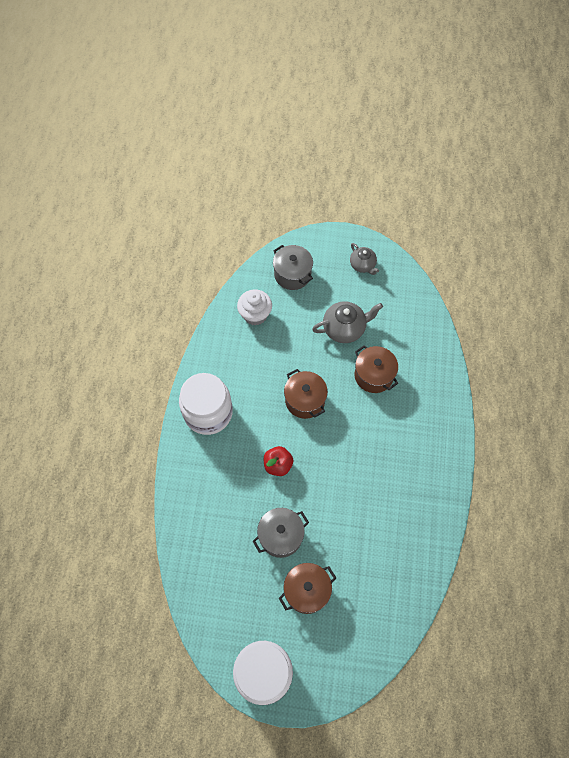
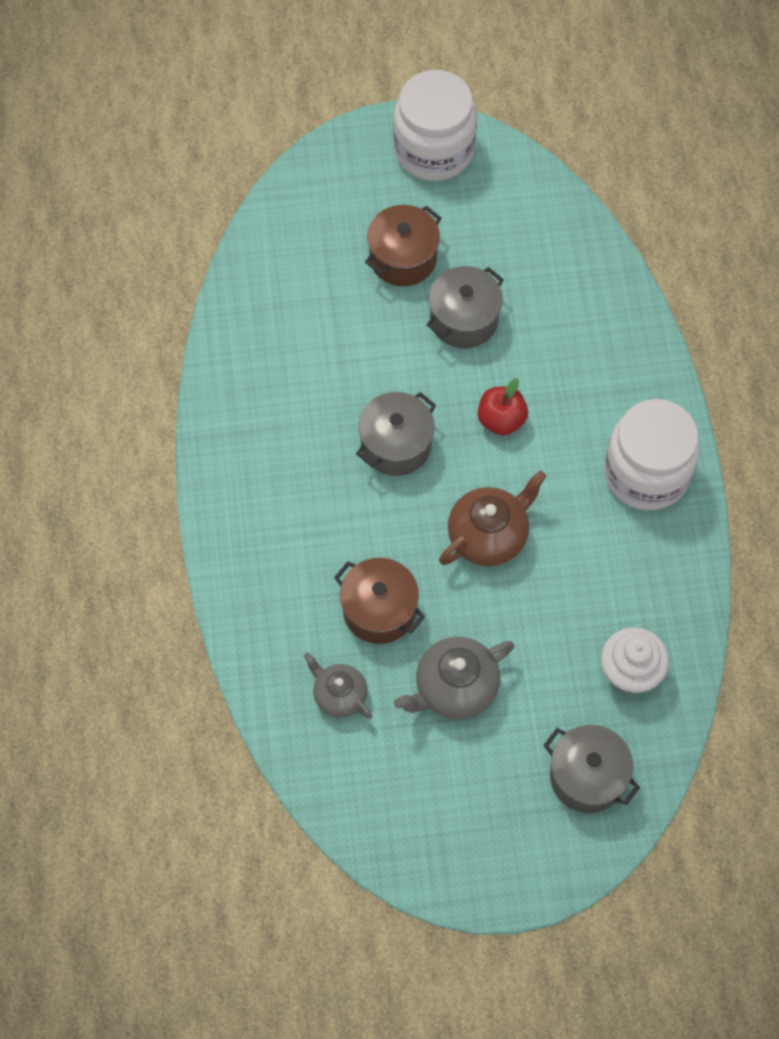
camera: 165 degrees right, 0 degrees up
brown pot [284,369,328,419] -> brown teapot [439,471,546,566]
grey teapot [350,243,379,275] -> grey teapot moved to [304,652,372,719]
none -> grey pot [356,392,436,476]

